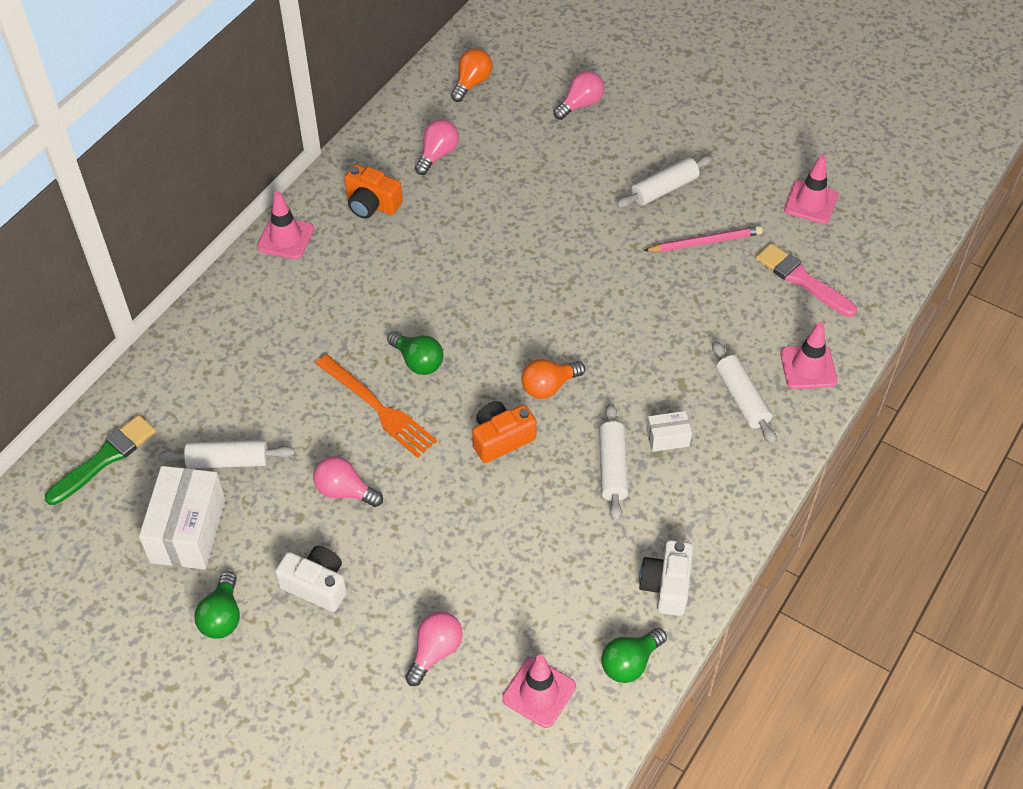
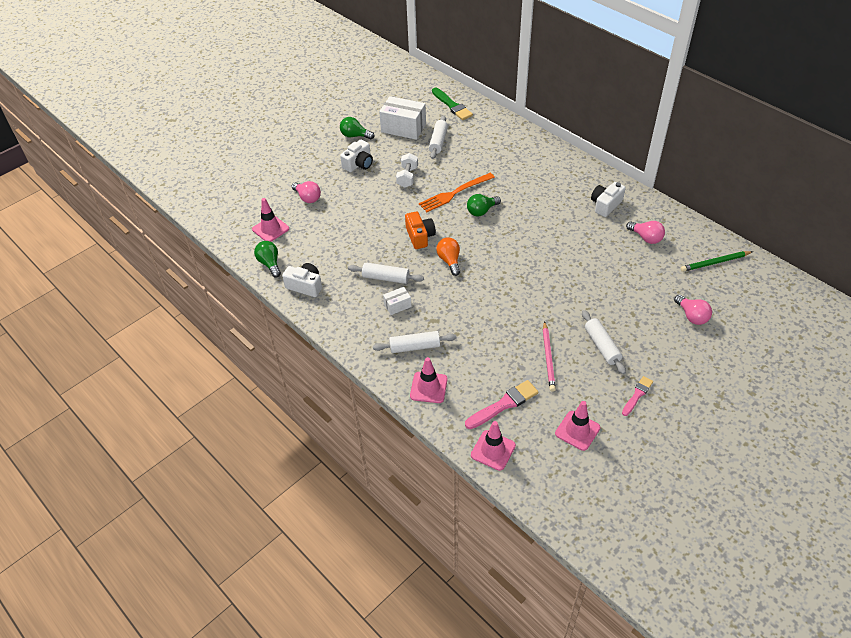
camera: 105 degrees right, 5 degrees down
pink traffic cone [257,191,314,259] -> pink traffic cone moved to [471,421,516,471]
pink light bulb [313,456,383,507] -> white dumbbell [396,153,418,188]
orange camera [344,164,403,219] -> white camera [591,182,626,217]
orange light bulb [451,48,493,102] -> green pencil [681,251,753,272]
white box [646,411,692,452] -> white box turned 60 degrees clockwise [383,287,412,315]
none -> pink brush [622,376,653,416]

